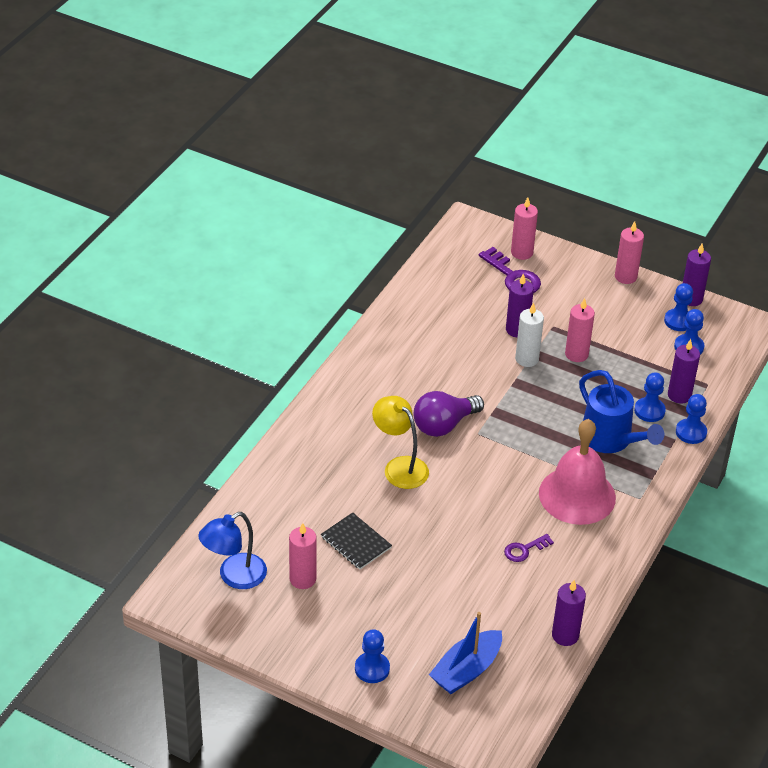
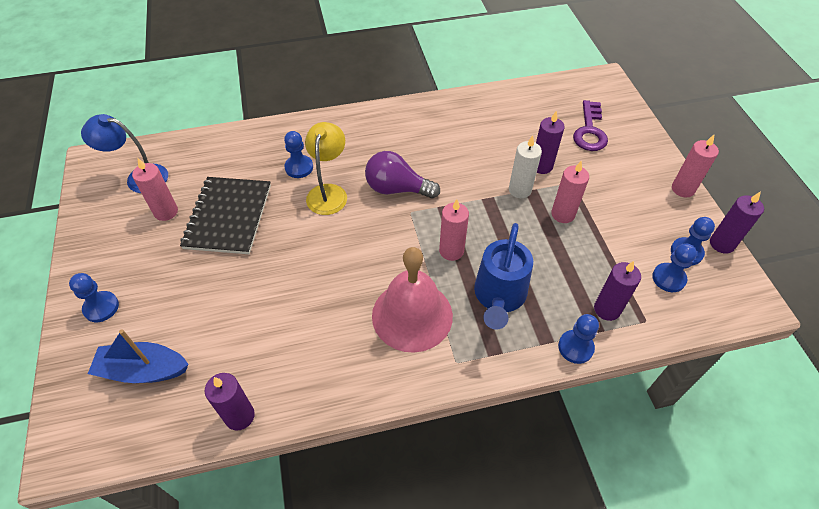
camera: 50 degrees right, 10 degrees up
black notebook [321,513,392,570] -> black notebook [180,177,271,254], size x1.69
purple key [504,534,554,562] -> none
pink candle [511,197,538,260] -> pink candle moved to [439,199,469,261]
blue pawn [634,372,666,422] -> blue pawn moved to [284,131,313,178]

